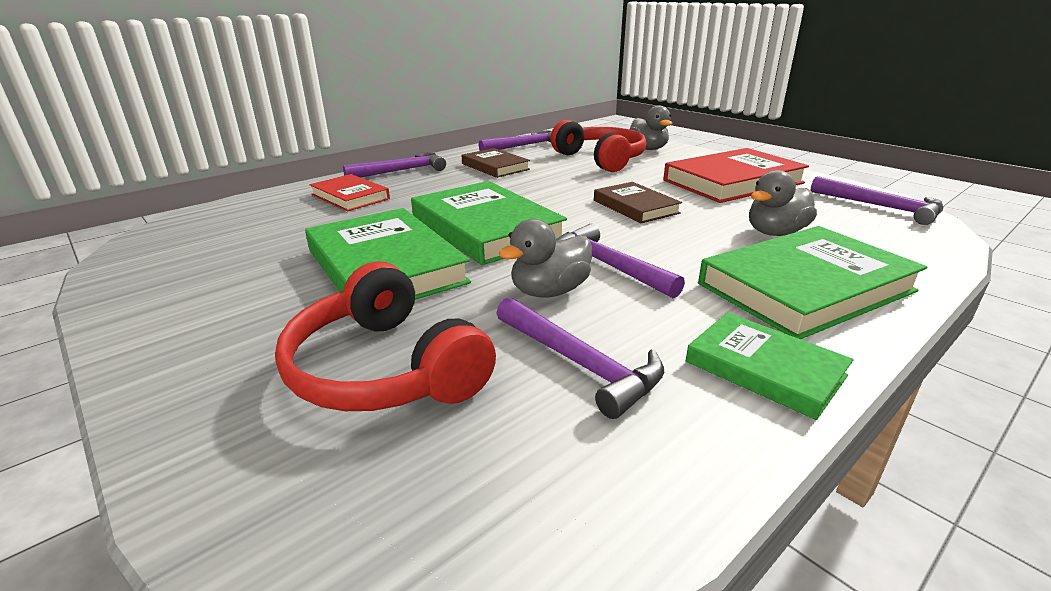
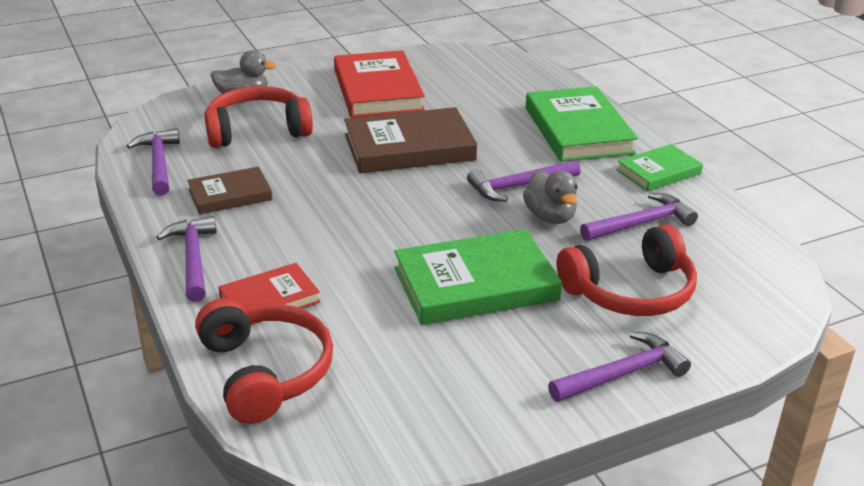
camera: 75 degrees left, 5 degrees up
green book [411,181,567,265] -> none
brown book [594,182,682,223] -> brown book [344,107,477,173], size x1.73
grey duck [749,170,817,236] -> none
purple hammer [811,176,943,225] -> purple hammer moved to [548,332,691,402]
none -> red headphones [195,298,333,424]

